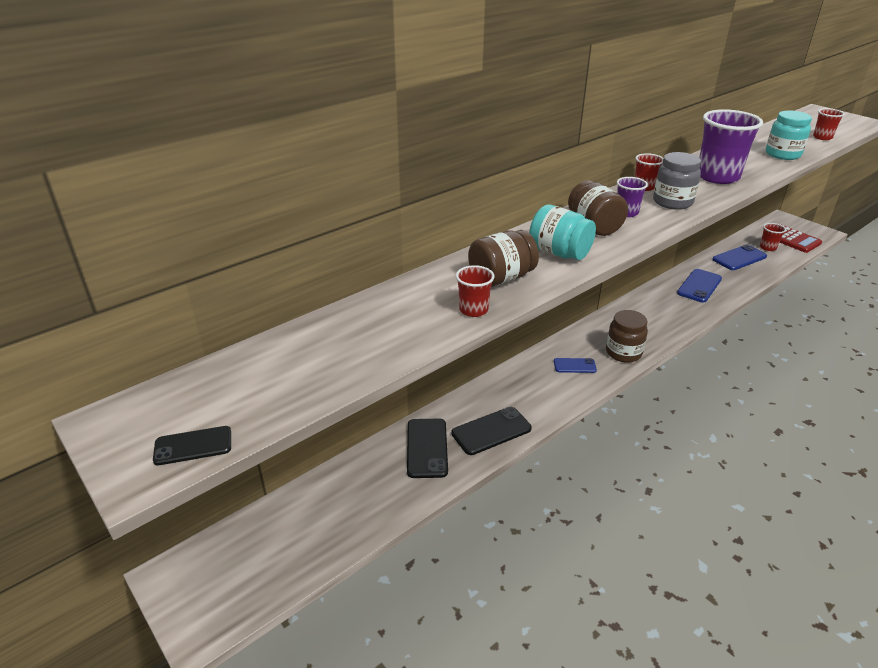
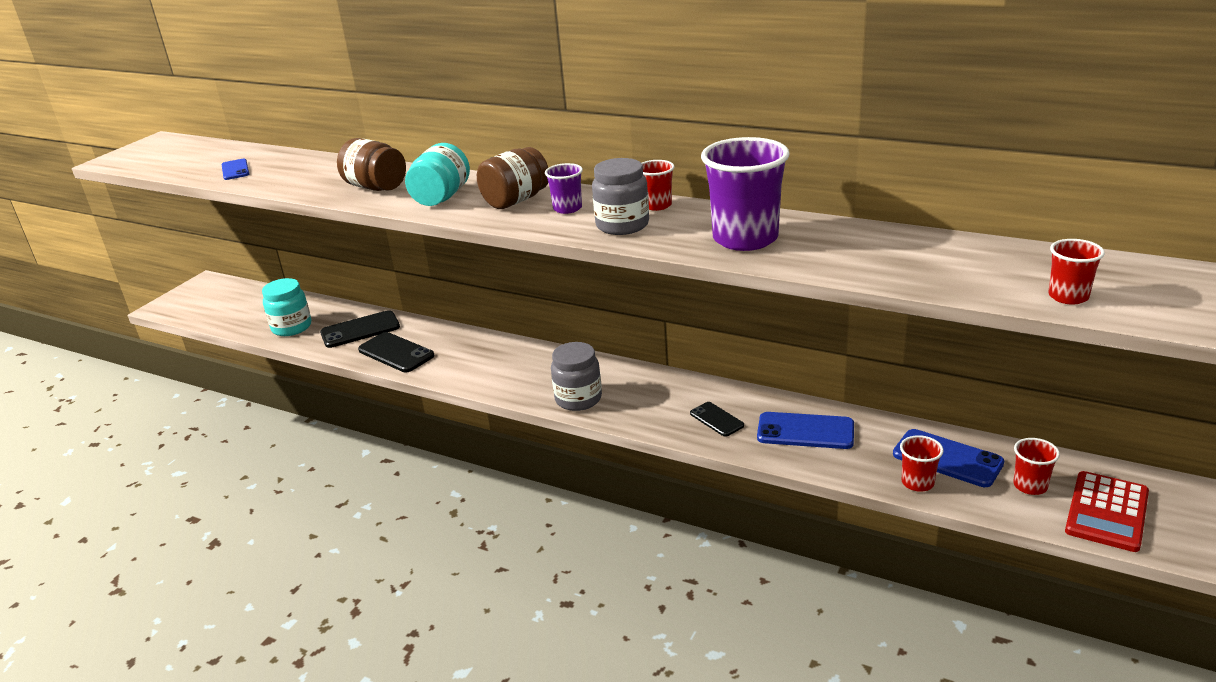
camera: 70 degrees right, 5 degrees down
black phone [153,426,231,465] -> black phone moved to [690,402,744,437]
red cup [456,265,494,317] -> red cup moved to [900,435,944,492]
blue phone [554,358,597,373] -> blue phone moved to [222,159,249,180]
brown jar [606,310,648,363] -> grey jar [551,342,602,411]
turquoise jar [766,110,812,160] -> turquoise jar moved to [262,278,311,336]

